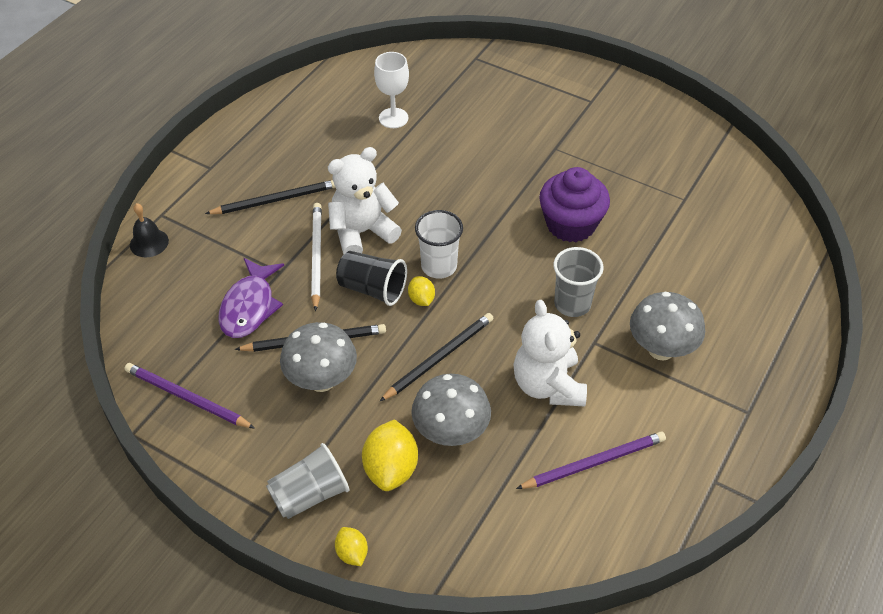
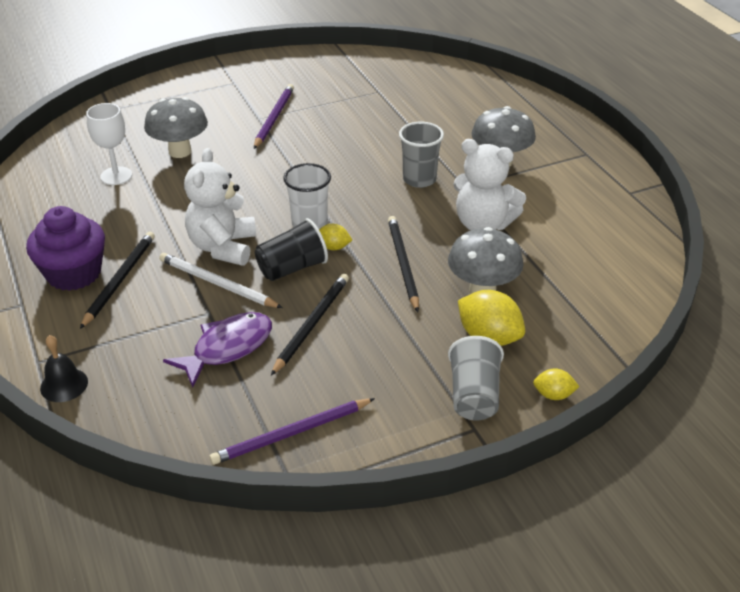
camera: 55 degrees left, 10 degrees down
purple fish [218,258,284,338] -> purple fish turned 90 degrees counterclockwise [163,312,272,388]
grey mushroom [280,322,357,392] -> grey mushroom moved to [144,97,208,158]
purple pencil [516,432,666,489] -> purple pencil moved to [254,84,294,149]
purple cupcake [539,167,610,242] -> purple cupcake moved to [26,206,105,291]

